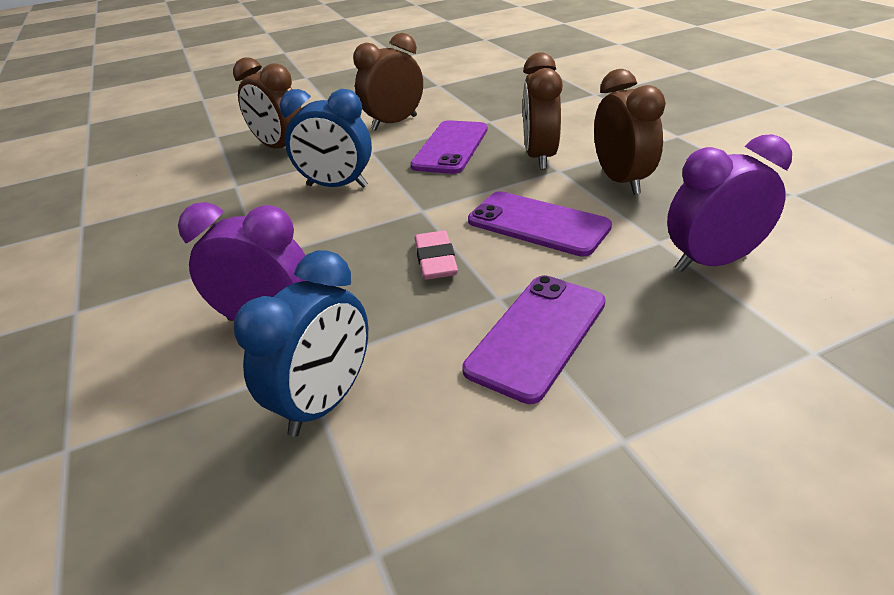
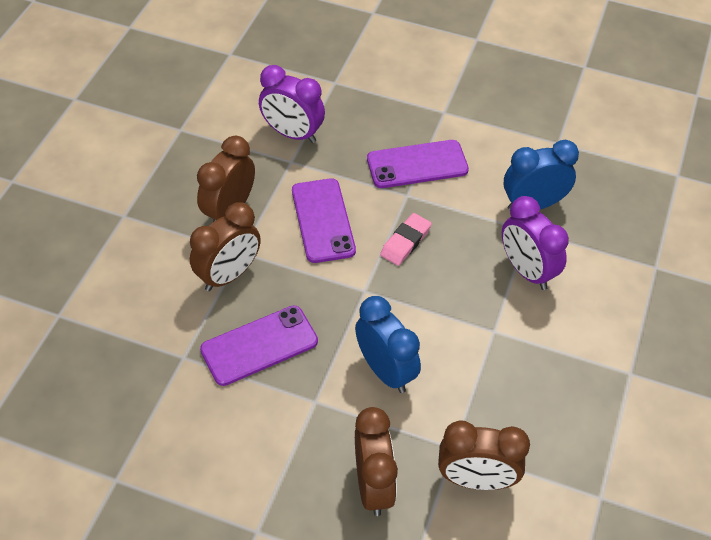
camera: 140 degrees left, 15 degrees up
brown clock [353,33,423,131] -> brown clock moved to [438,421,530,490]

